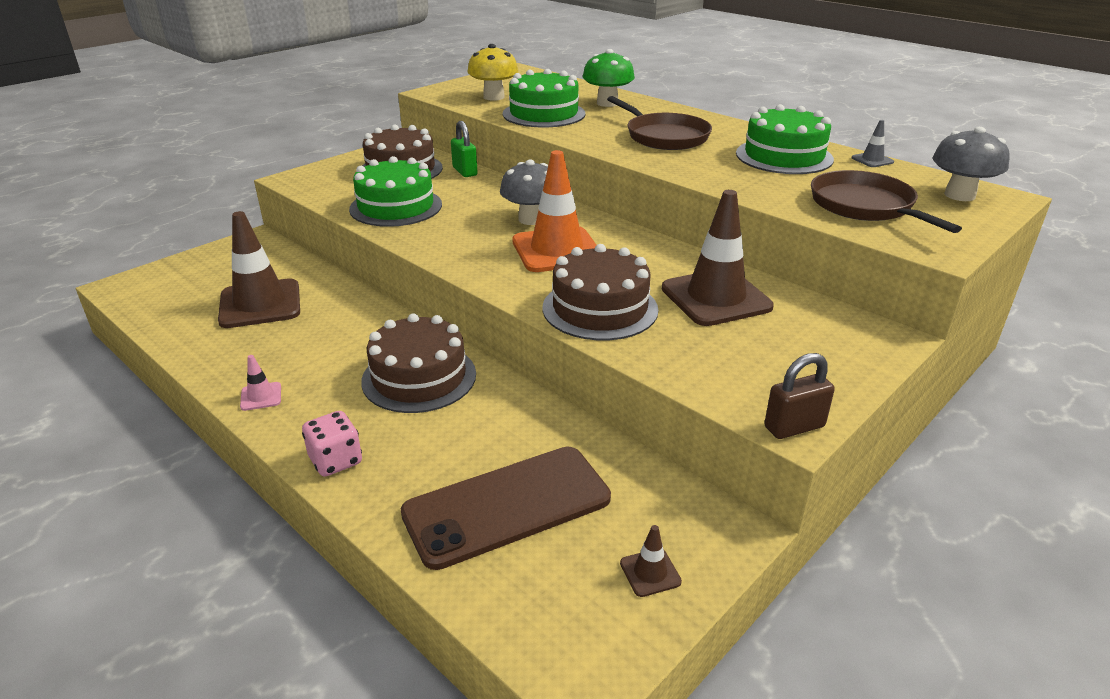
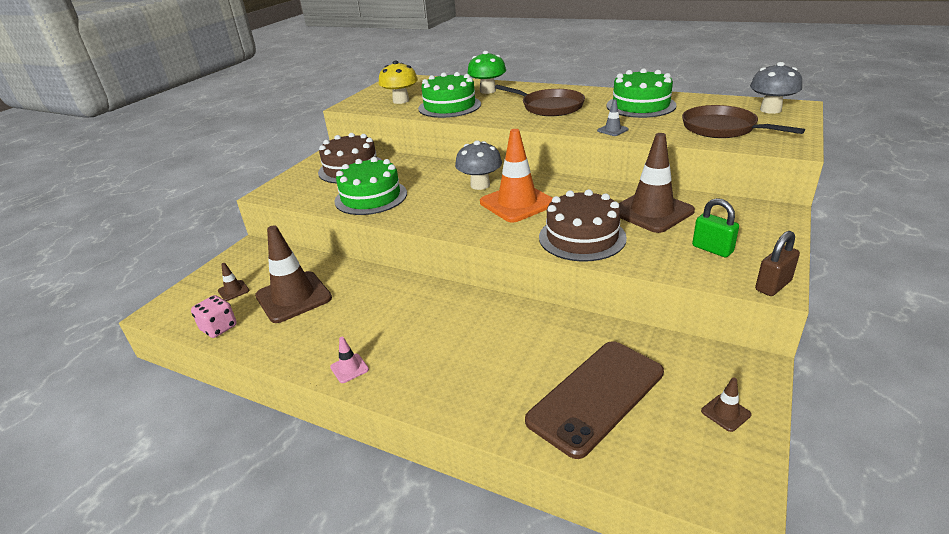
camera: 15 degrees left, 0 degrees up
pink dice [302,411,362,477] -> pink dice moved to [191,295,237,338]
brown cake [361,313,476,413] -> none
green padlock [451,121,478,177] -> green padlock moved to [692,198,739,257]
grey traffic cone [851,120,894,167] -> grey traffic cone moved to [597,99,629,136]
none -> brown traffic cone [218,263,250,301]

